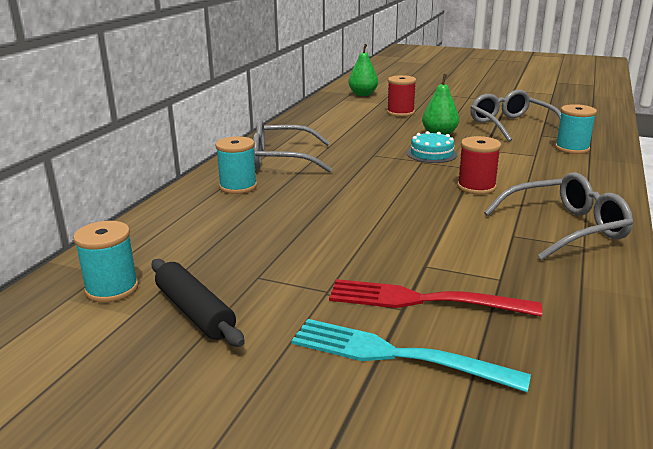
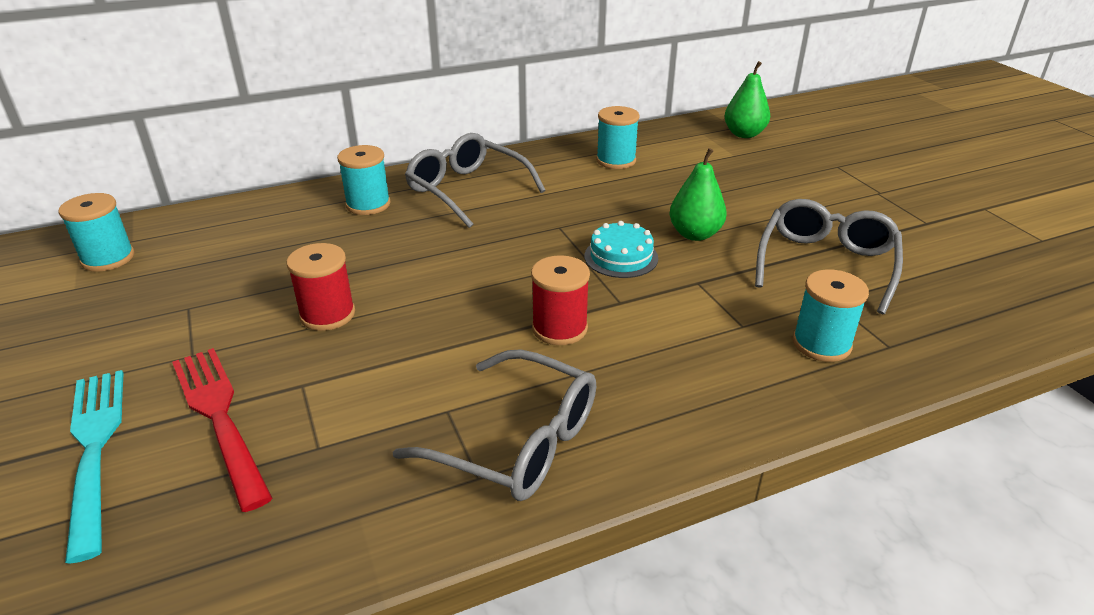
camera: 45 degrees right, 10 degrees up
black rolling pin [151,259,245,347] -> none
red spool [387,75,416,117] -> red spool moved to [286,243,355,331]
none -> turquoise spool [596,106,640,169]

